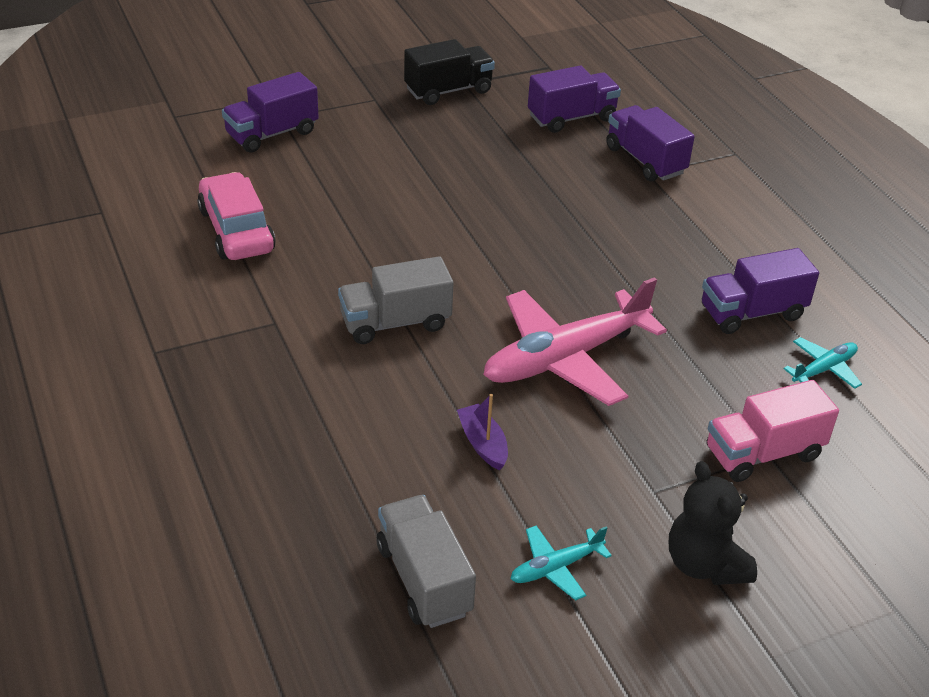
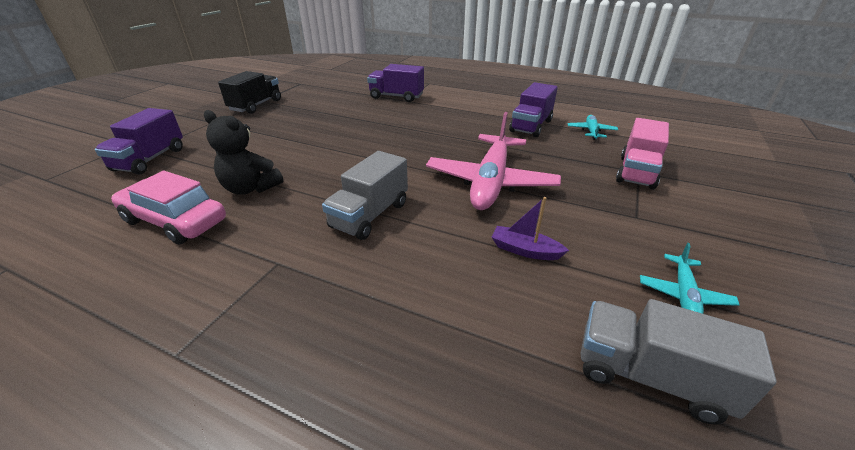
camera: 40 degrees left, 5 degrees down
purple truck [528,66,621,133] -> none
black teddy bear [669,461,757,585] -> black teddy bear moved to [204,110,284,195]

